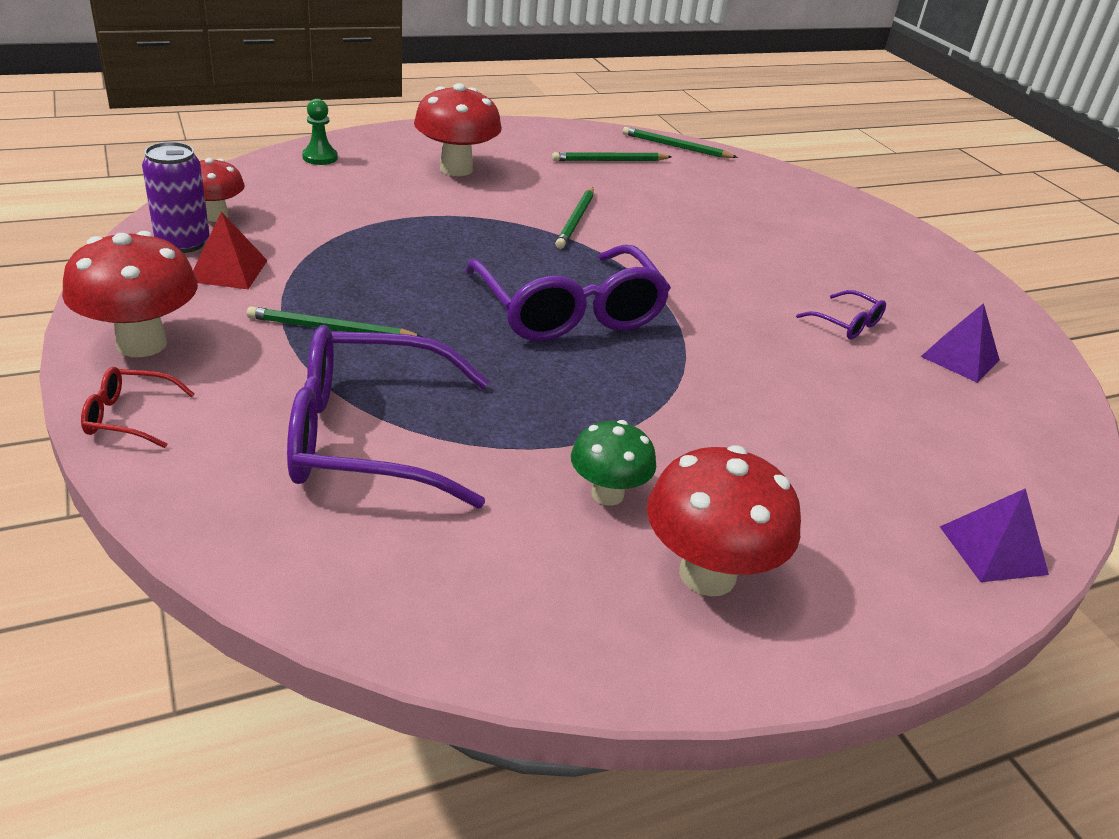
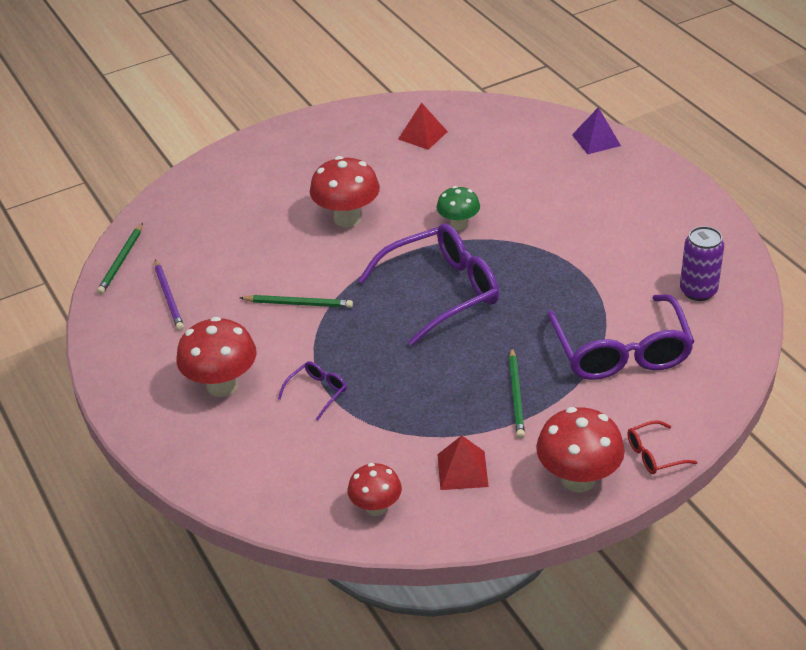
camera: 90 degrees left, 5 degrees up
red glasses [81,367,195,448] -> red glasses turned 75 degrees clockwise [627,420,697,474]
purple can [142,142,209,253] -> purple can moved to [680,226,724,301]
green pawn [302,99,338,165] -> none
green pencil [552,152,672,161] -> purple pencil [155,259,184,331]
green mushroom [571,420,656,506] -> green mushroom moved to [437,186,480,230]
red mushroom [647,445,801,596] -> red mushroom moved to [310,156,380,227]
purple glasses [796,290,886,339] -> purple glasses moved to [278,361,347,421]
purple pyramid [921,303,1000,383] -> red pyramid [398,102,448,150]

